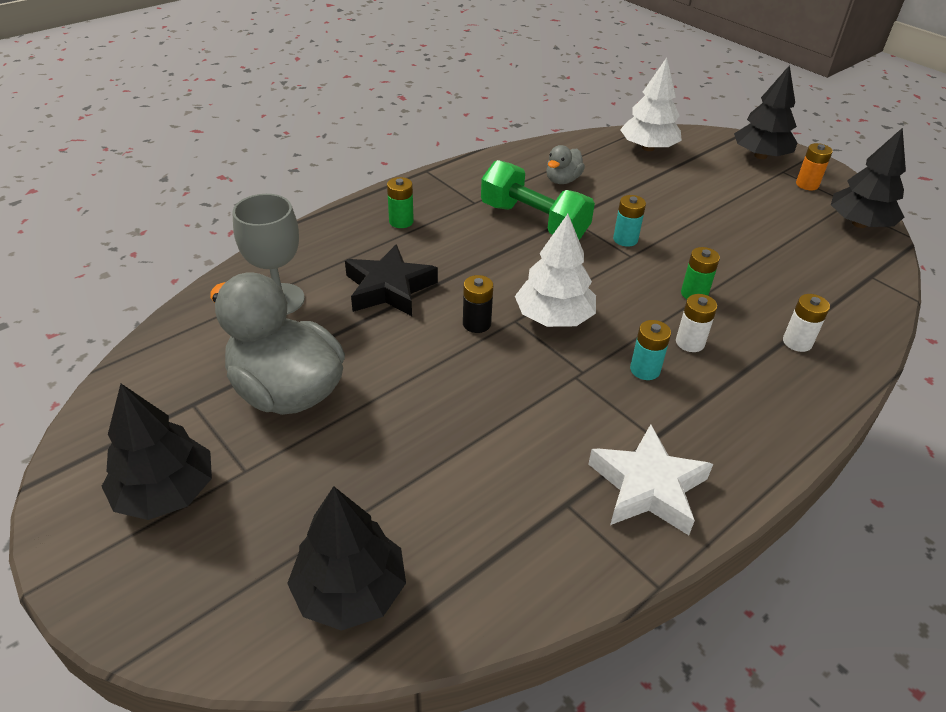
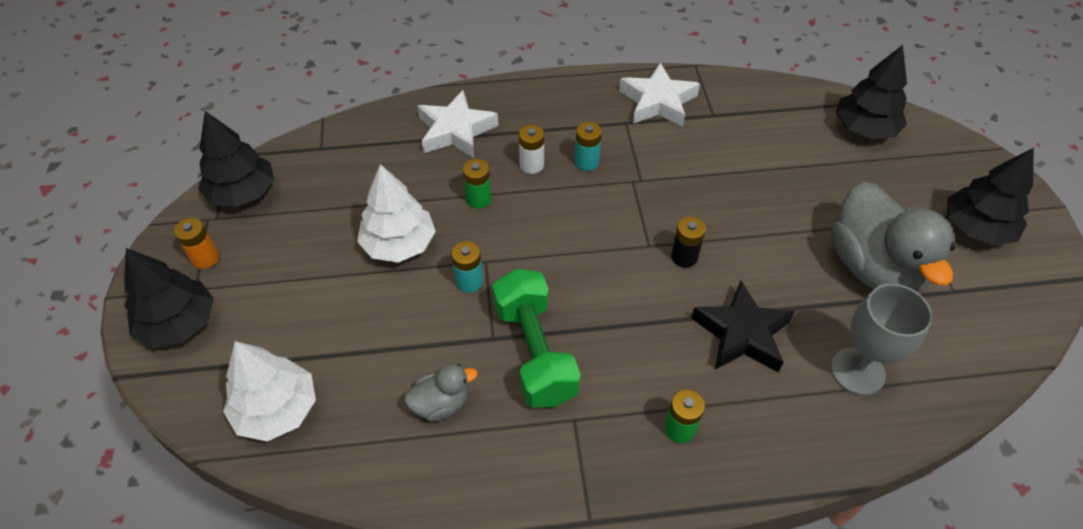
camera: 145 degrees left, 10 degrees up
white tree [515,214,596,327] -> white tree moved to [357,164,436,263]
white battery [783,294,830,352] -> white star [417,90,498,158]

